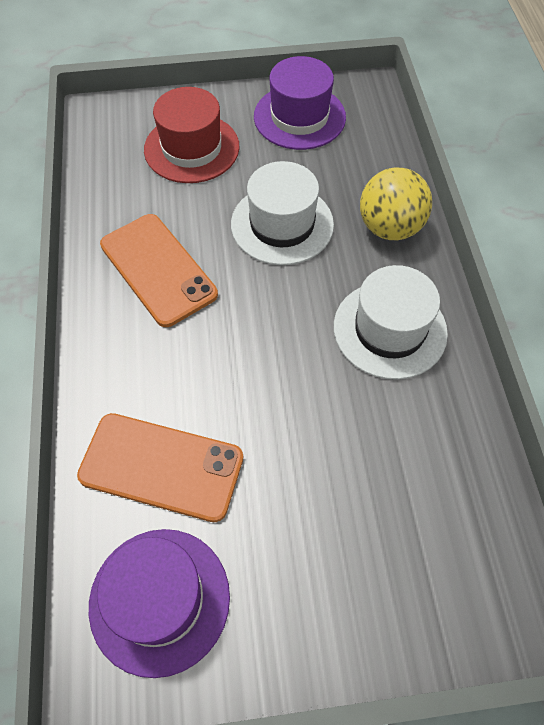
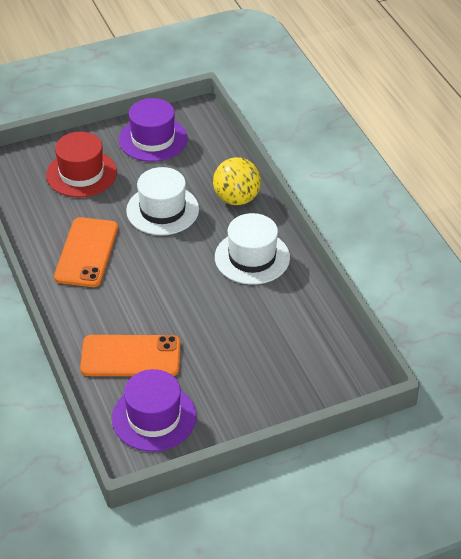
camera: 15 degrees left, 15 degrees down
orange phone [100,214,218,327] -> orange phone turned 60 degrees clockwise [54,217,118,287]

